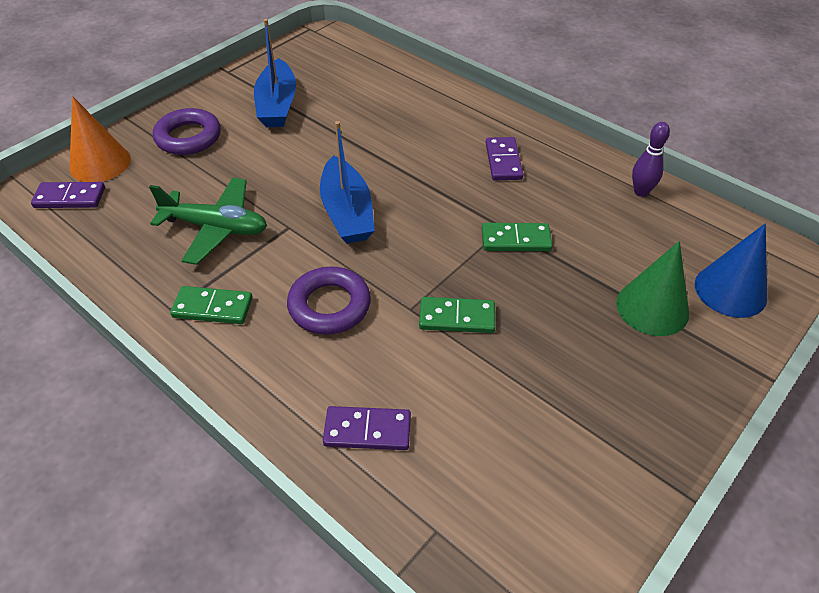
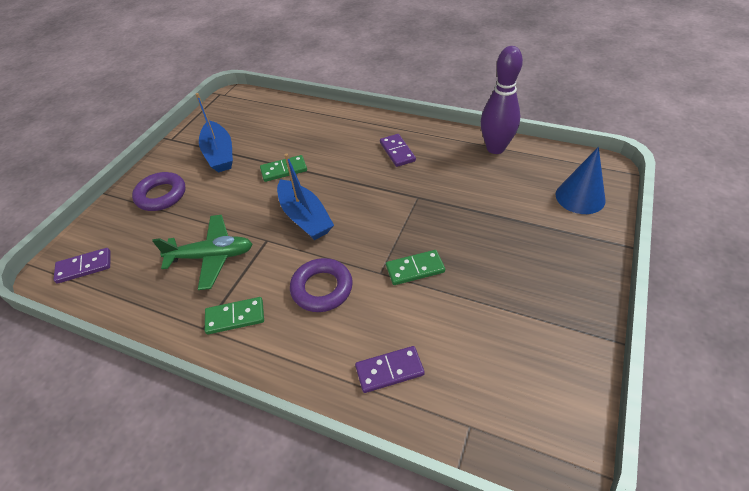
camera: 15 degrees left, 0 degrees up
orange cone [69,96,131,182] -> none
green domino [482,223,552,251] -> green domino moved to [260,155,307,182]
green cone [616,241,689,336] -> none
purple bowling pin [632,122,670,197] -> purple bowling pin [481,46,523,154], size x1.85

